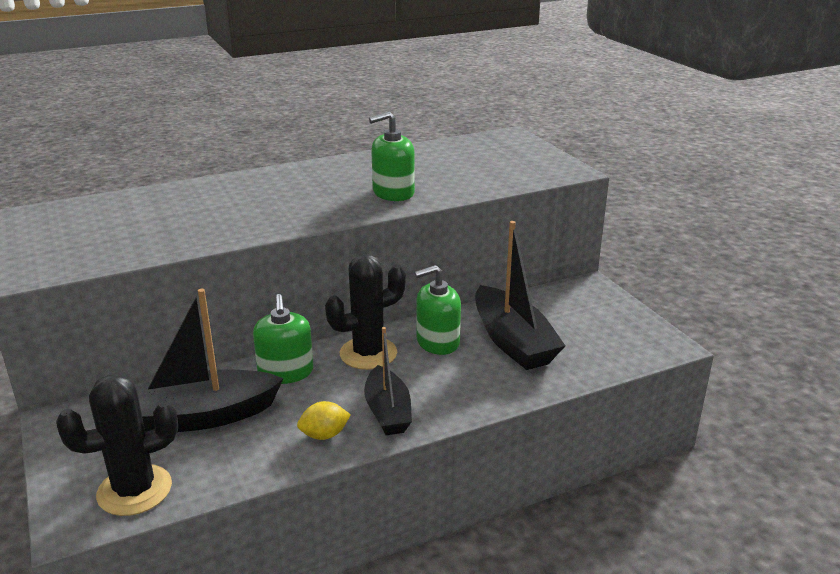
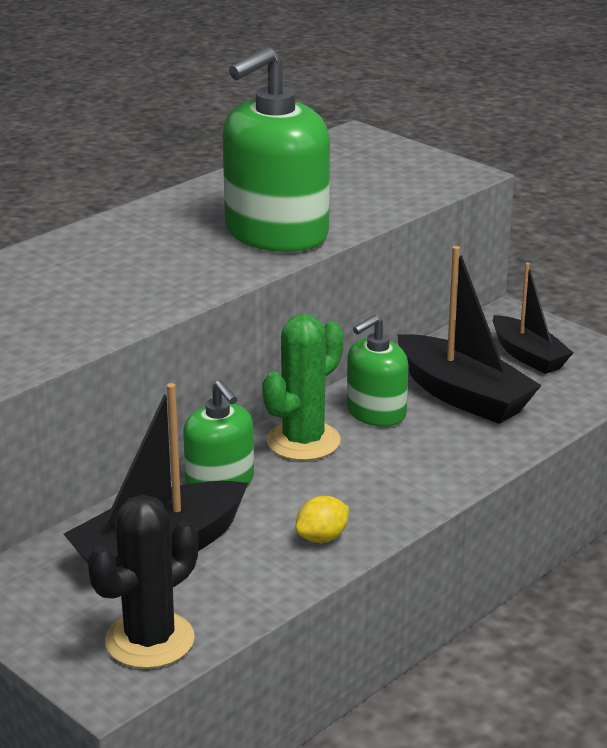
camera: 20 degrees left, 0 degrees up
black cactus [325,254,406,370] -> green cactus [262,314,344,461]
black boat [364,327,412,435] -> black boat moved to [493,263,574,374]
green soap dispenser [369,111,415,201] -> green soap dispenser [222,47,330,252], size x1.75

